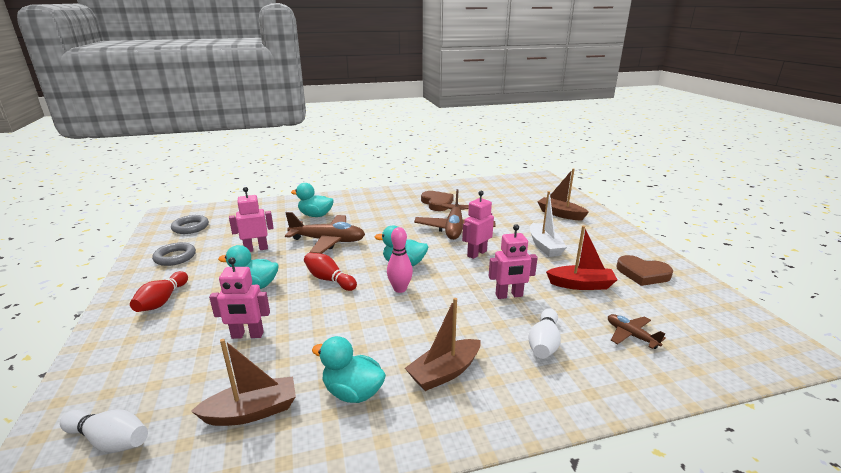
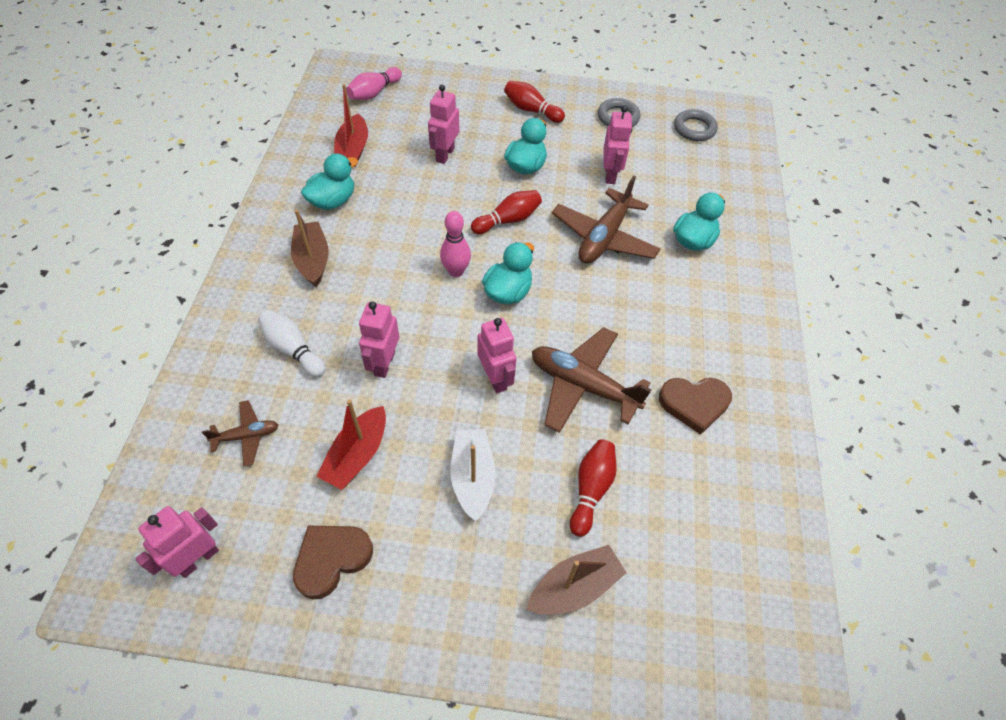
camera: 110 degrees right, 30 degrees up
white bowling pin [60,409,148,453] -> pink bowling pin [346,67,402,100]
brown boat [191,339,296,426] -> red boat [334,84,368,167]
white boat [530,191,567,257] -> white boat turned 75 degrees clockwise [451,429,496,522]
none -> pink robot [135,506,219,578]
none -> red bowling pin [570,439,617,537]

